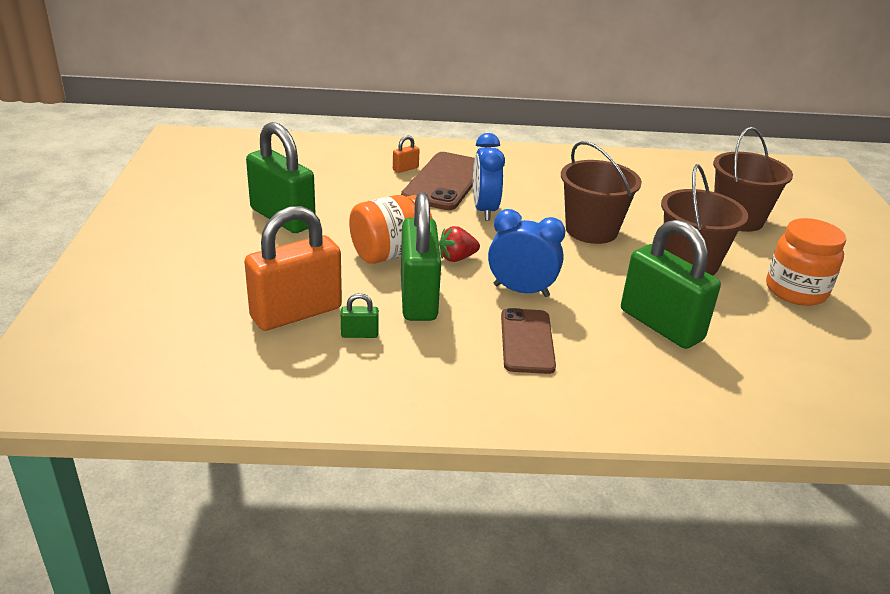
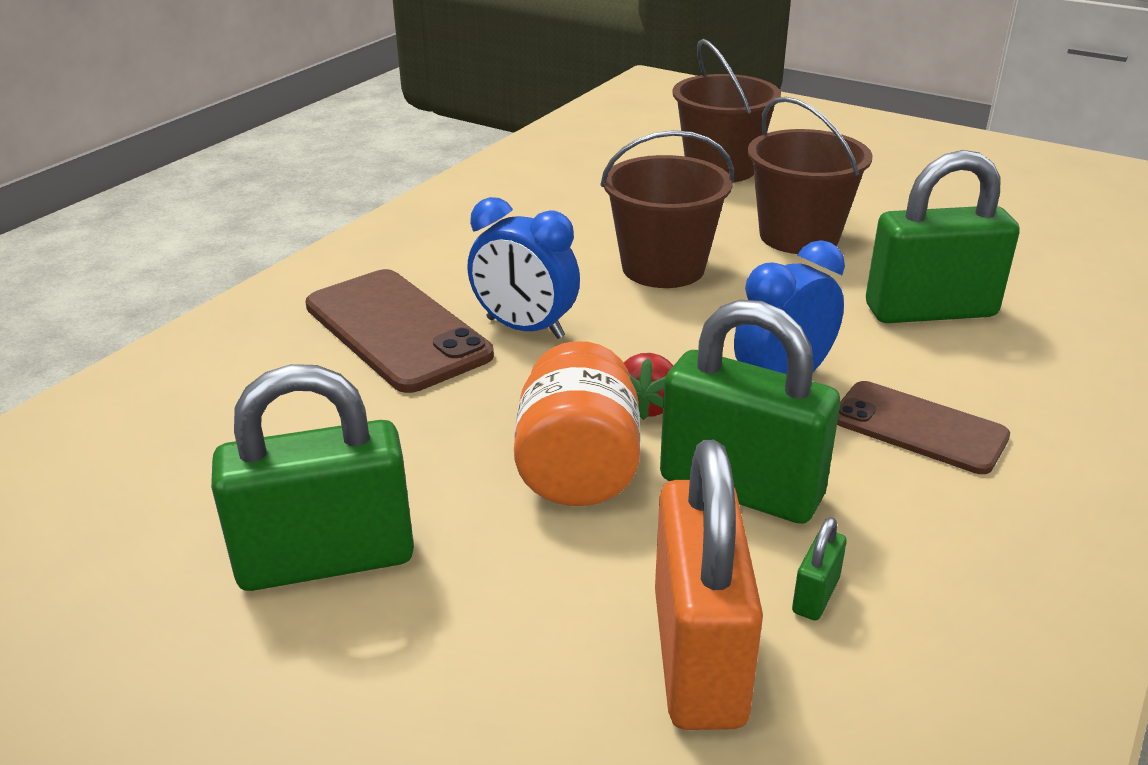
camera: 55 degrees left, 0 degrees up
orange padlock [393,135,420,173] -> none
orange jar [766,218,846,306] -> none

